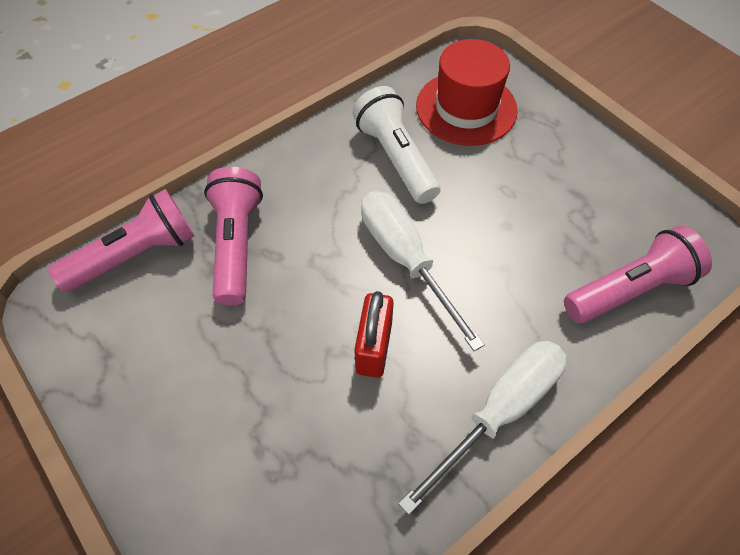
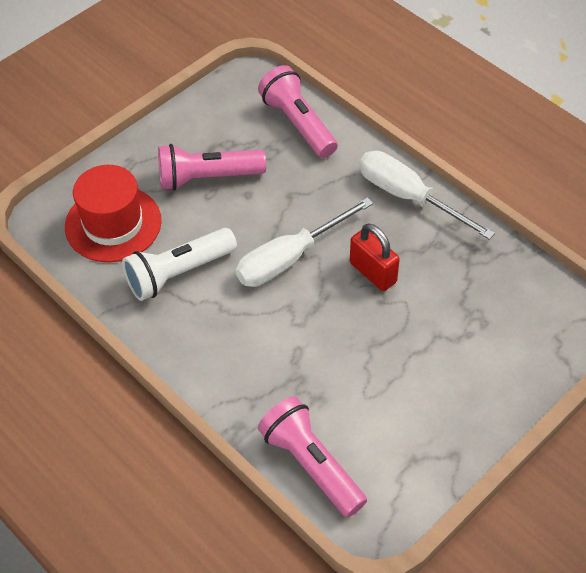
camera: 95 degrees left, 5 degrees down
pink flashlight [204,167,263,305] -> pink flashlight moved to [158,144,266,191]
red padlock [354,291,394,378] -> red padlock turned 45 degrees clockwise [350,223,400,291]

